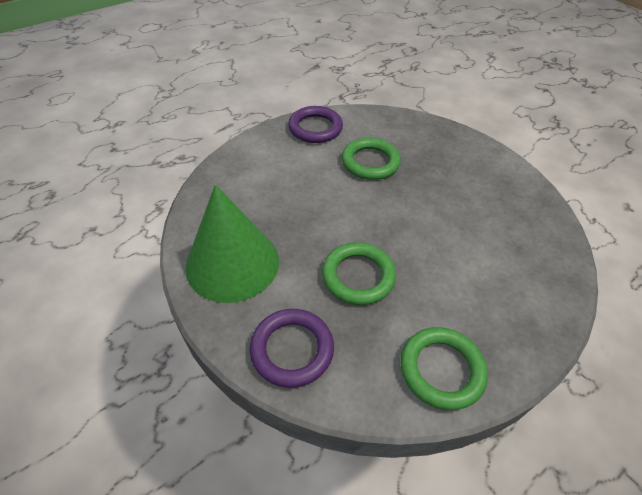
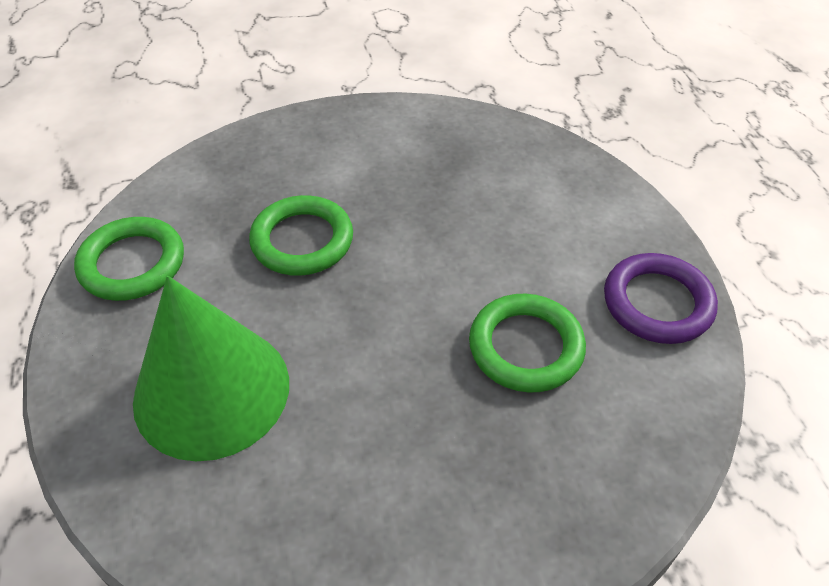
camera: 115 degrees right, 0 degrees up
green cone [185,184,279,303] -> green cone moved to [133,276,289,461]
purple ring [250,309,334,388] -> none

